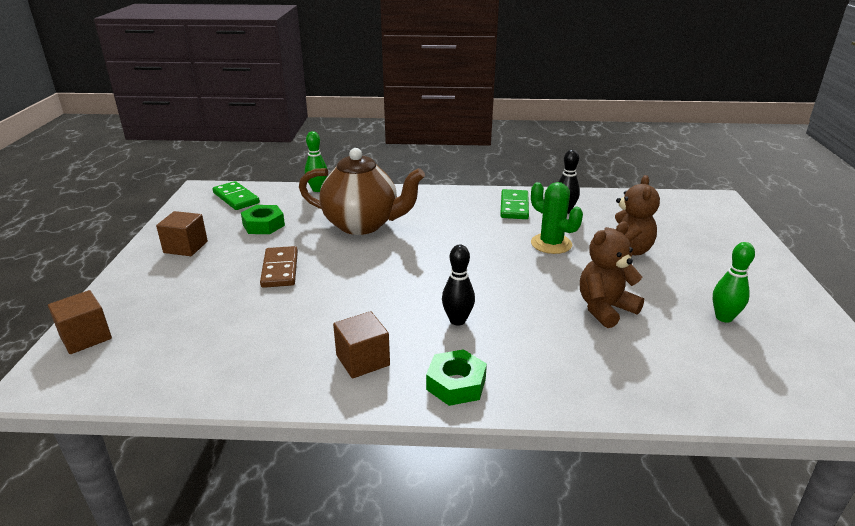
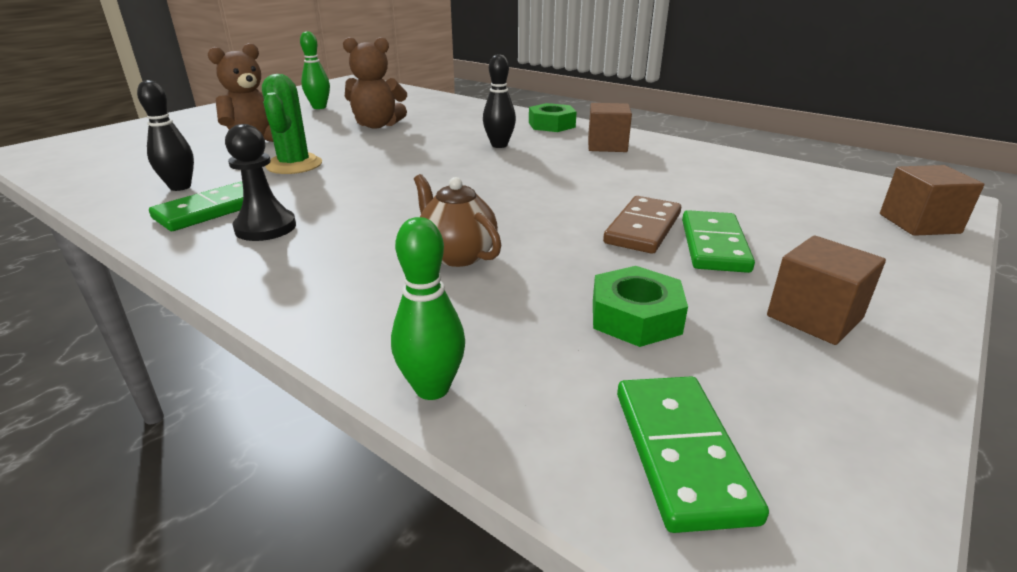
camera: 145 degrees left, 0 degrees up
brown teapot [299,148,425,235] -> brown teapot [414,174,502,267], size x0.53
none -> black pawn [225,124,296,241]
none -> green domino [682,210,755,273]

